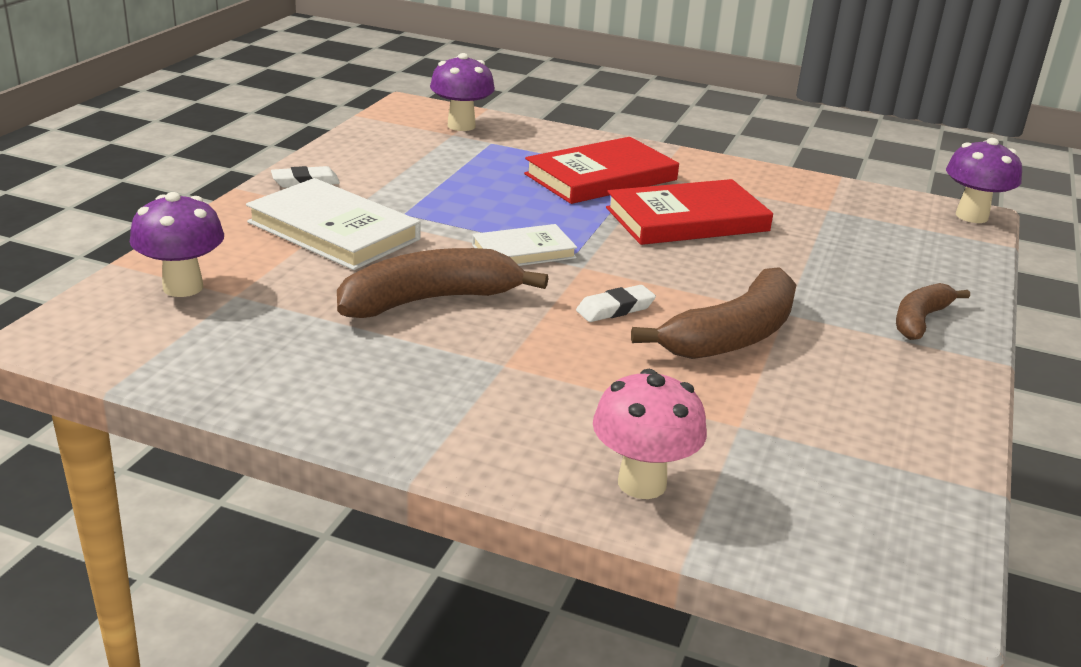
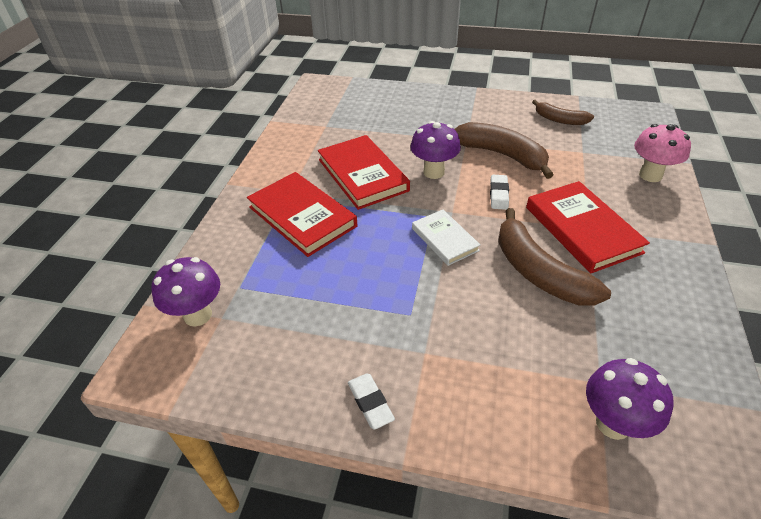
camera: 95 degrees left, 15 degrees up
white book [246,178,421,270] -> none
white eraser [576,285,656,322] -> white eraser turned 45 degrees clockwise [490,175,509,210]
brown banana [896,283,970,340] -> brown banana moved to [532,100,594,125]
purple mushroom [946,138,1022,223] -> purple mushroom moved to [410,121,461,179]
none -> red book [526,181,650,273]

